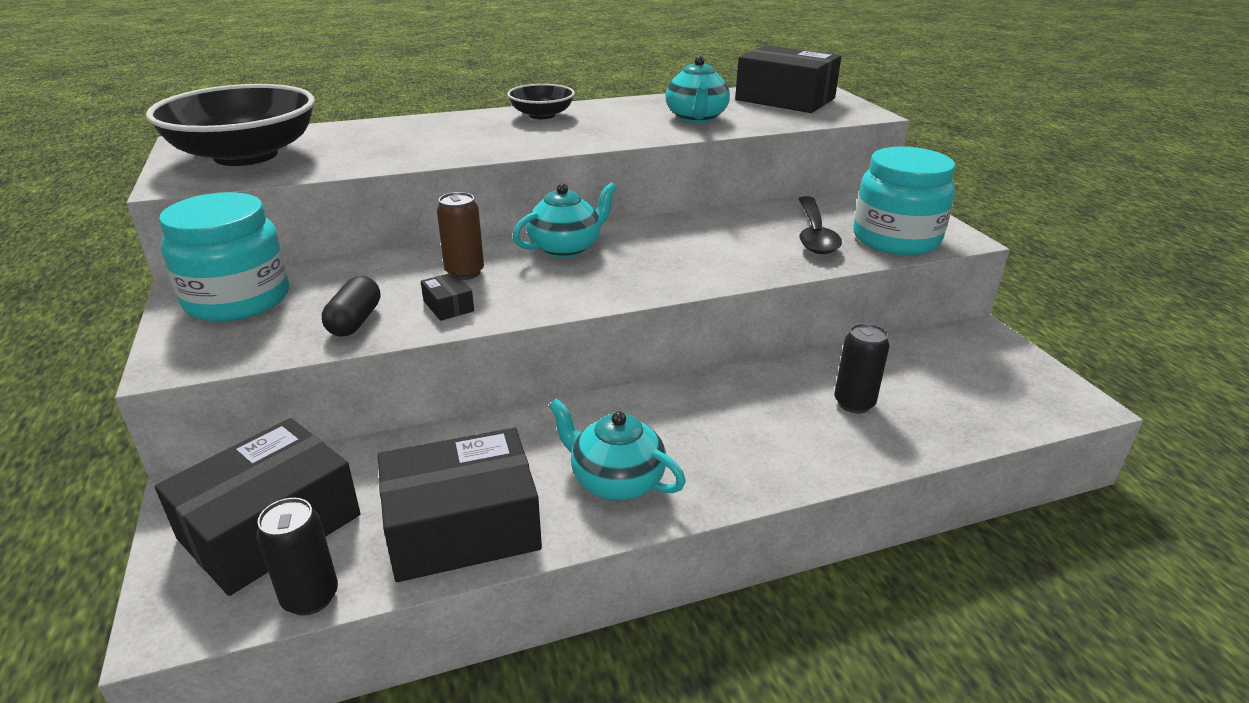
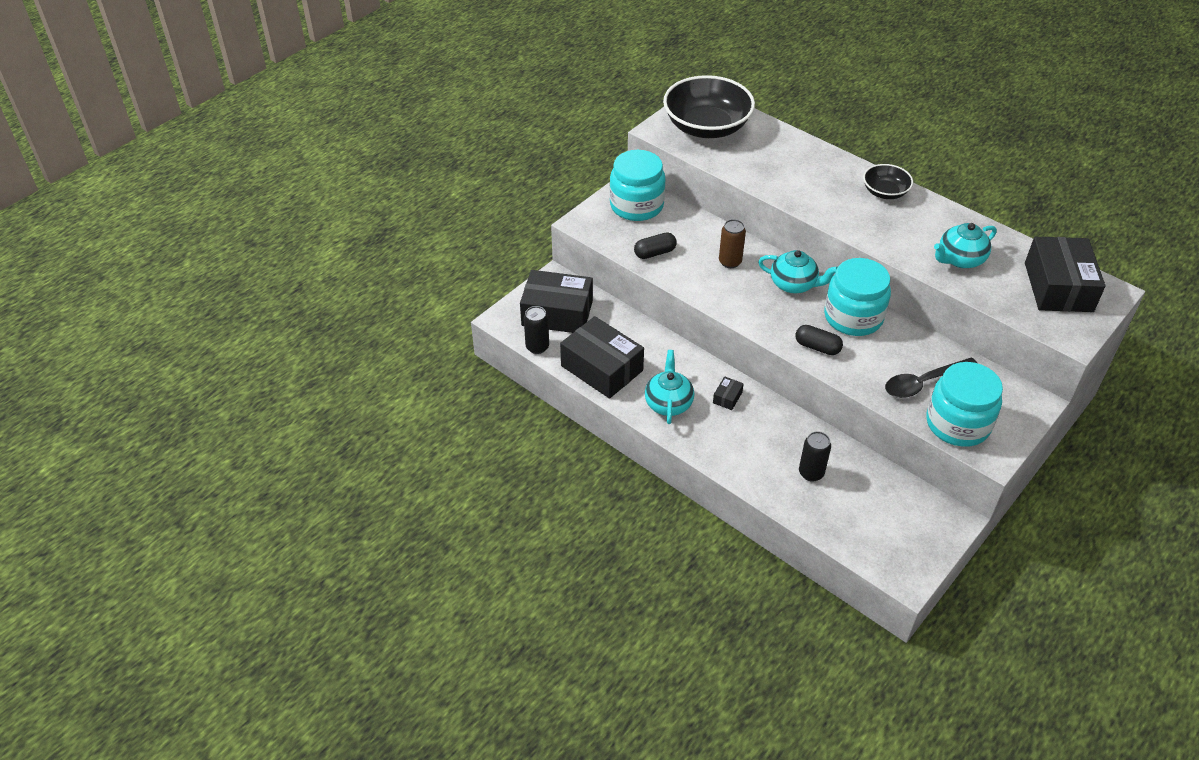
camera: 60 degrees right, 15 degrees up
black box [421,272,474,321] -> black box moved to [713,376,744,410]
none -> black capsule [795,325,843,355]
none -> turquoise jar [824,258,891,336]

